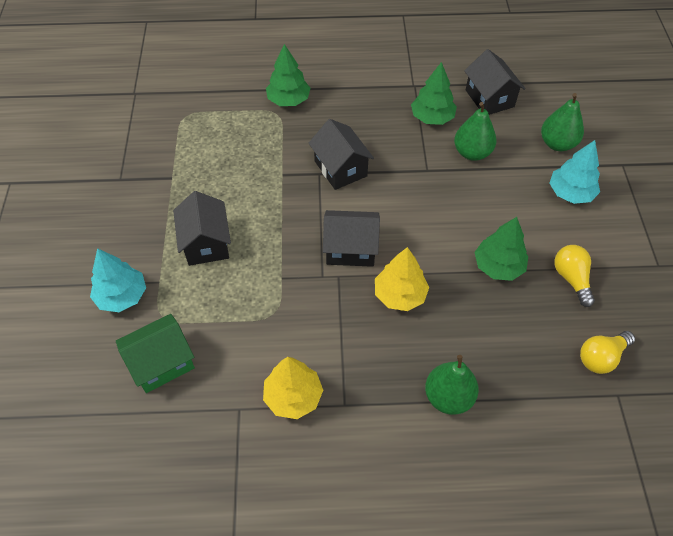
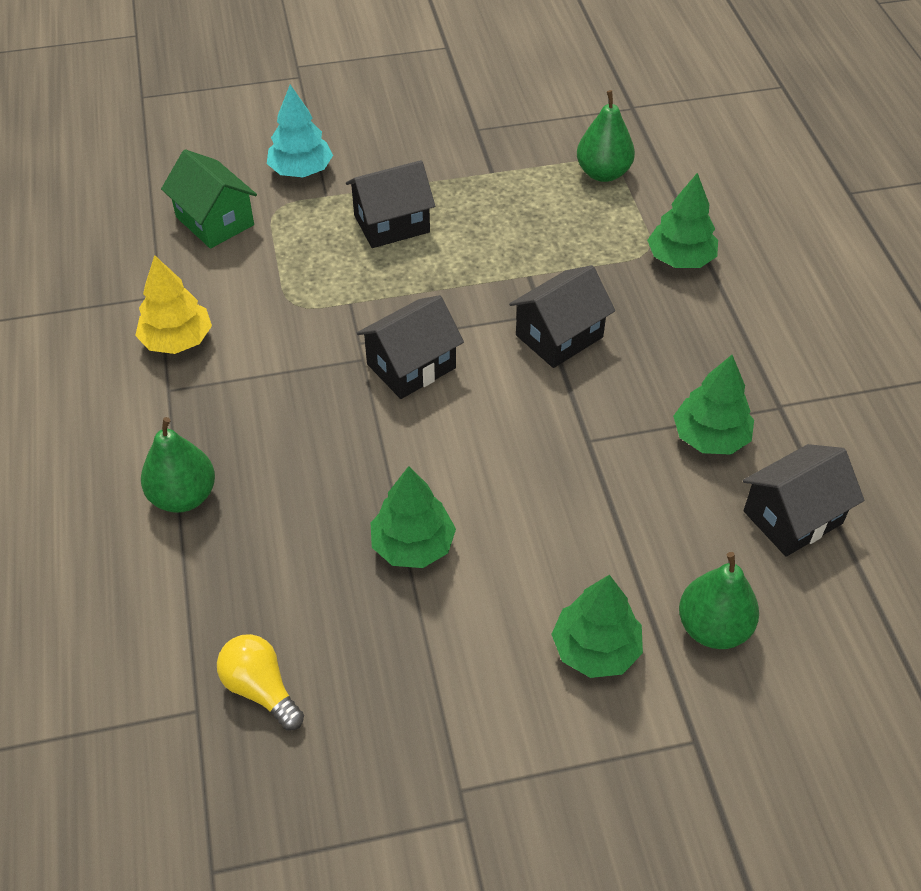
camera: 80 degrees right, 5 degrees down
black house [323,210,380,267] -> black house turned 60 degrees clockwise [357,295,464,399]
yellow tree [375,247,429,311] -> none
green pear [454,102,496,161] -> green pear moved to [577,90,635,182]
turquoise tree [550,140,600,204] -> green tree [551,575,643,678]
yellow light bulb [555,245,595,307] -> none

